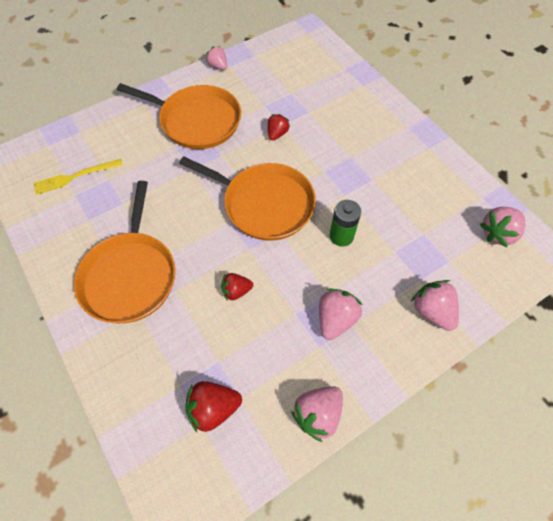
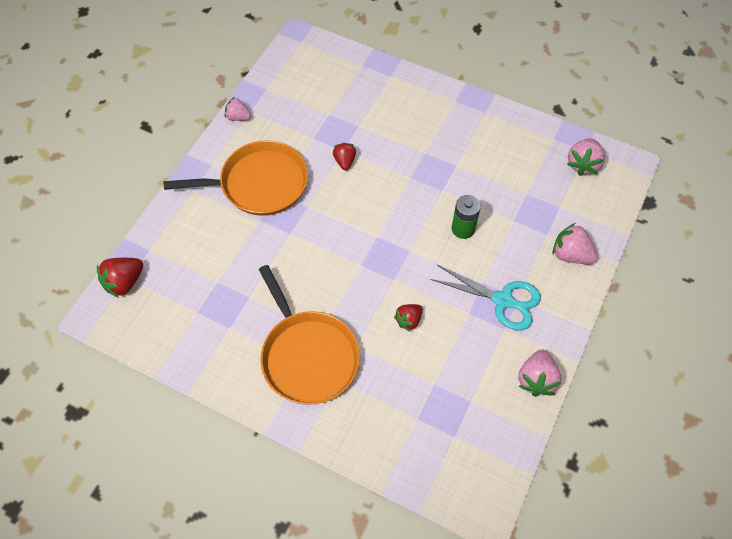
camera: 30 degrees left, 0 degrees up
yellow fork [34,159,123,195] -> none
orange pan [179,156,316,241] -> none
red strawberry [185,381,242,432] -> red strawberry moved to [97,258,143,298]
pink strawberry [319,289,362,340] -> turquoise scissors [430,265,541,331]

